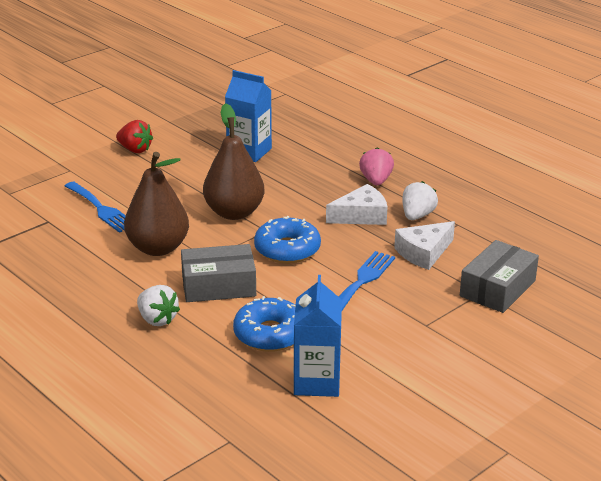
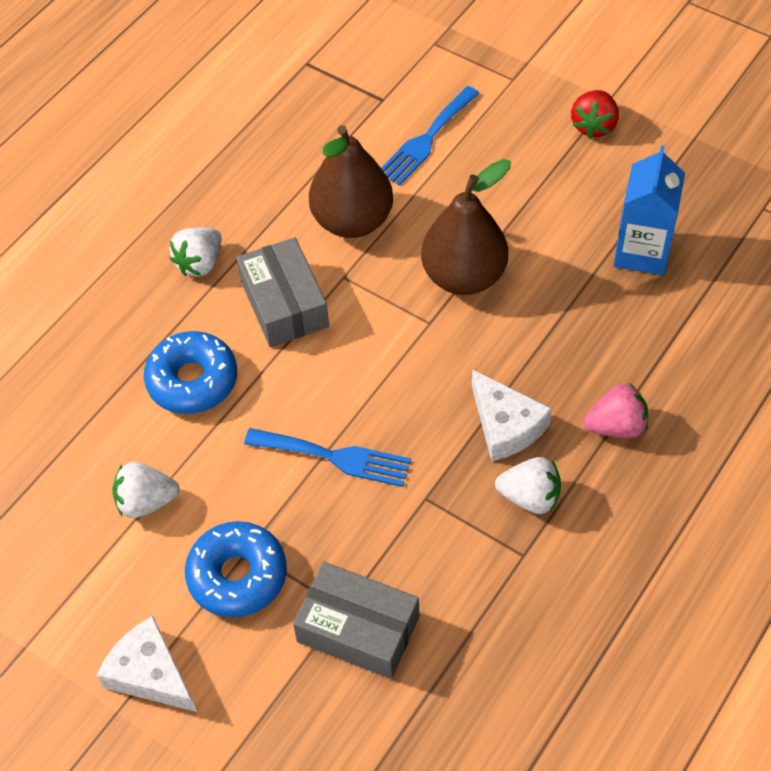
camera: 80 degrees right, 25 degrees up
blue donut [254,216,321,263] -> blue donut moved to [185,521,287,618]
blue carton [294,275,342,397] -> none
white cheese [394,221,455,270] -> white cheese moved to [97,616,197,712]
none -> white strawberry [112,462,180,518]

